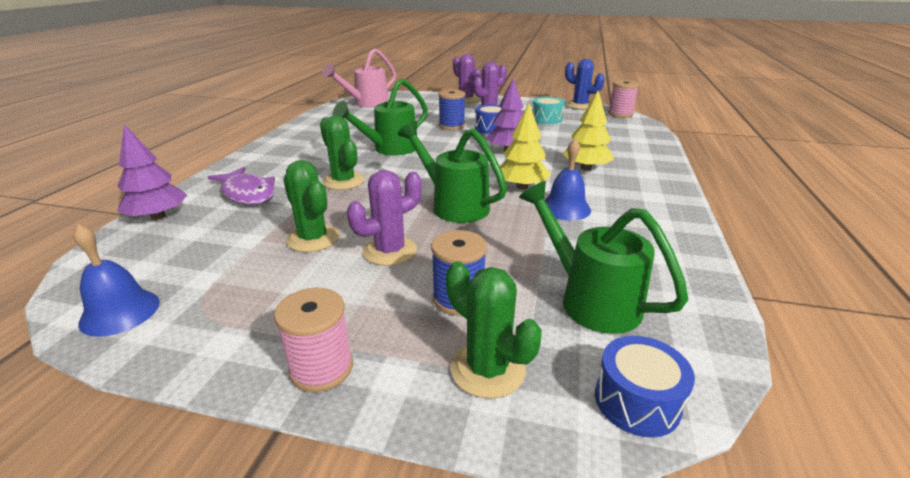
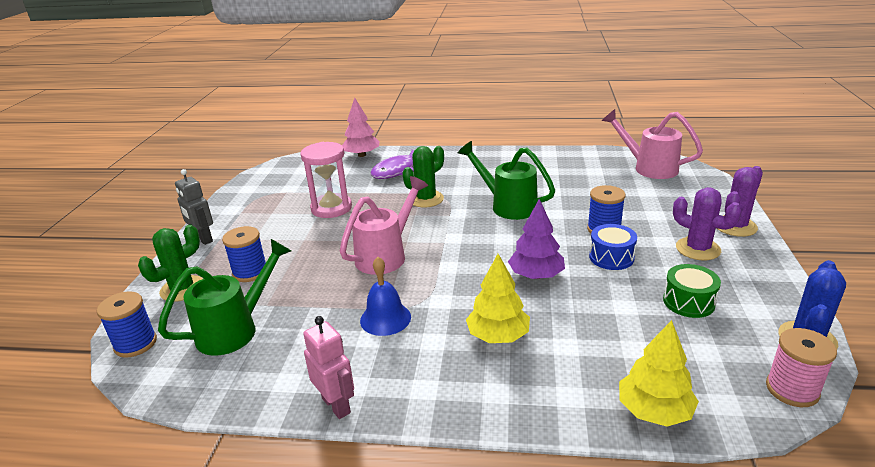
camera: 85 degrees right, 0 degrees up
blue bell [73,224,160,337] -> none
purple tree [117,124,187,220] -> pink tree [342,98,379,157]
pink spool [274,288,353,392] -> grey robot [175,169,213,245]
green cactus [283,160,339,252] -> pink hourglass [300,142,352,218]
purple cactus [347,170,422,266] -> none
green watering can [398,121,507,223] -> pink watering can [340,176,428,275]
yellow tree [500,104,551,189] -> yellow tree moved to [619,320,699,427]
turquoise drum [532,97,565,124] -> green drum [663,264,721,318]
blue drum [595,336,695,438] -> blue spool [97,291,157,358]
none -> pink robot [303,316,354,419]

